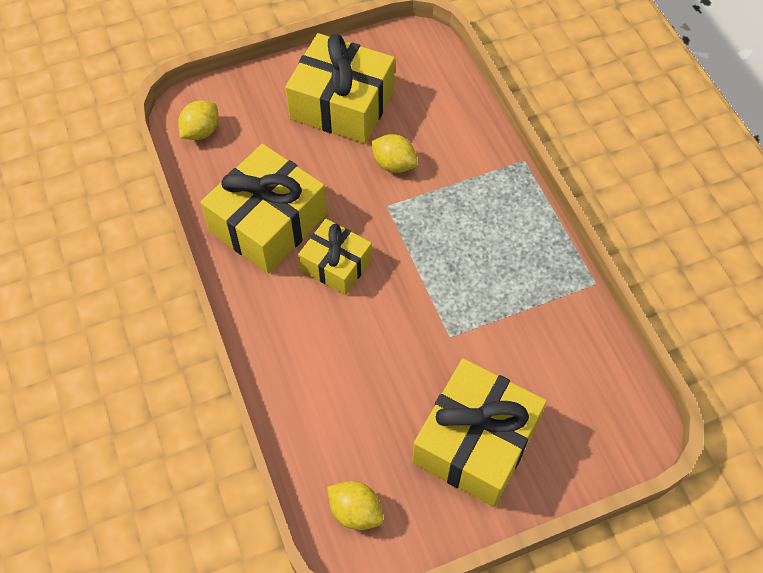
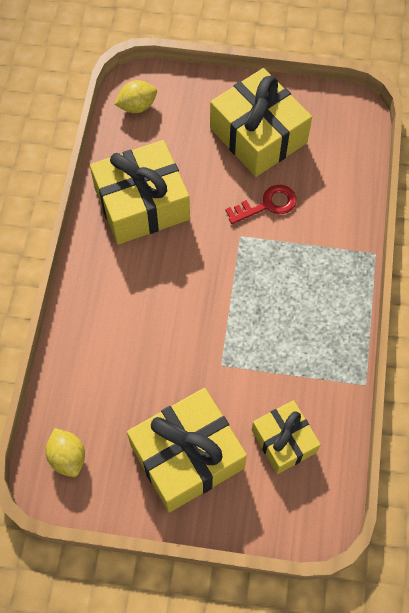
camera: 30 degrees right, 5 degrees up
yellow gift [298,219,372,295] -> yellow gift moved to [252,400,321,474]
yellow lemon [371,134,418,173] -> red key [225,185,297,224]

